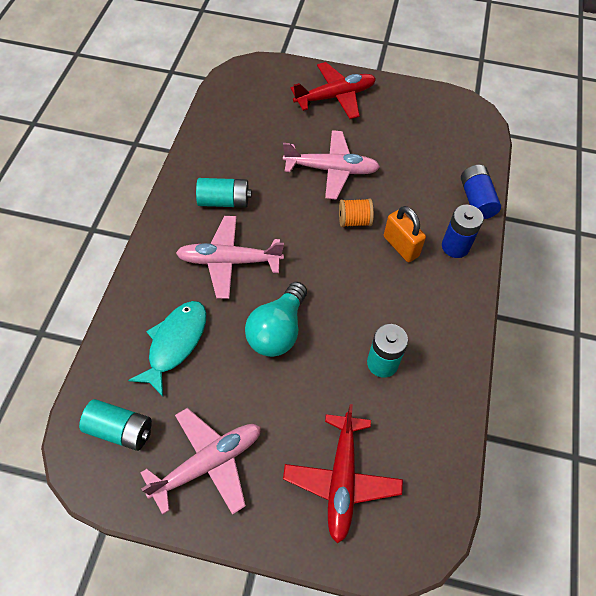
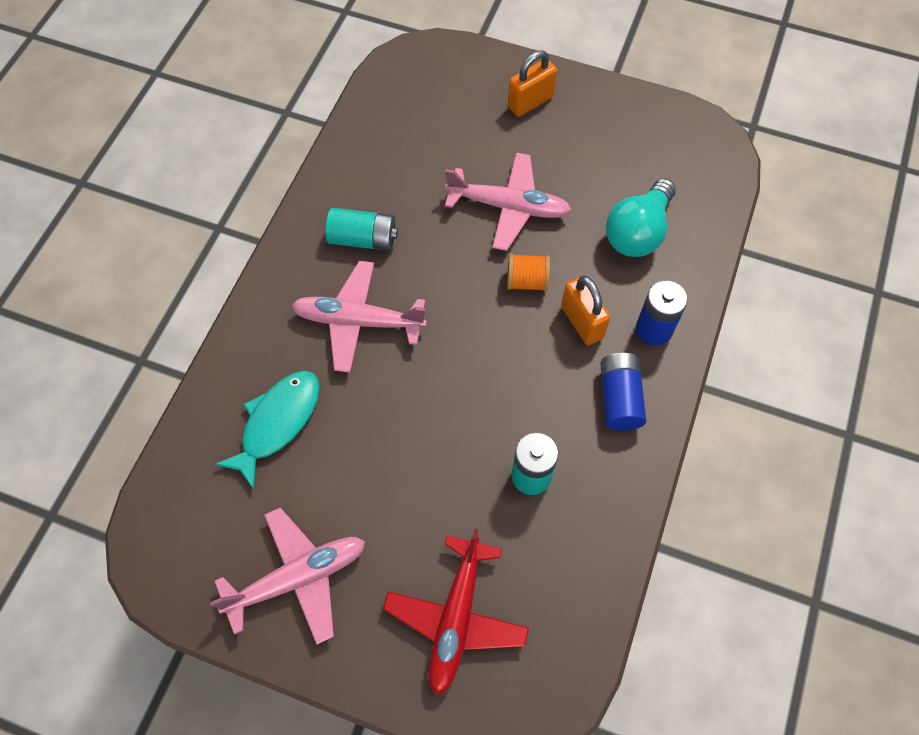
camera: 10 degrees right, 5 degrees up
turquoise battery [79,399,152,451] -> none
turquoise light bulb [245,282,307,357] -> turquoise light bulb moved to [606,179,676,257]
red plane [290,62,376,119] -> orange padlock [508,50,557,117]
blue battery [461,165,501,219] -> blue battery moved to [600,352,646,431]

